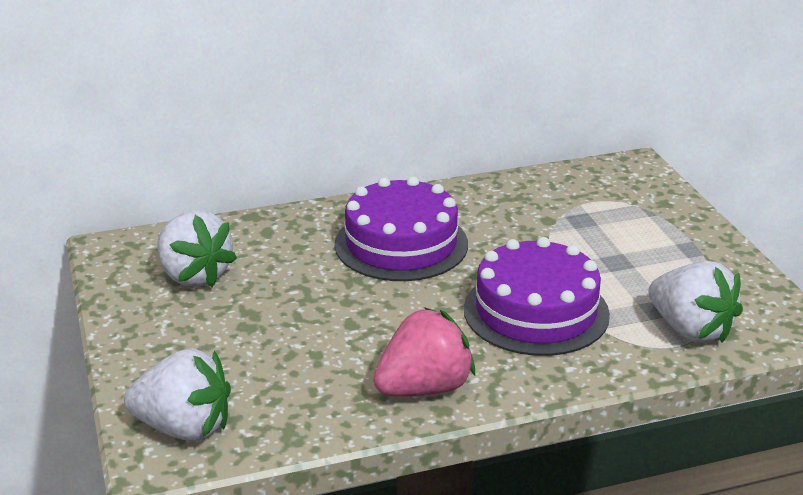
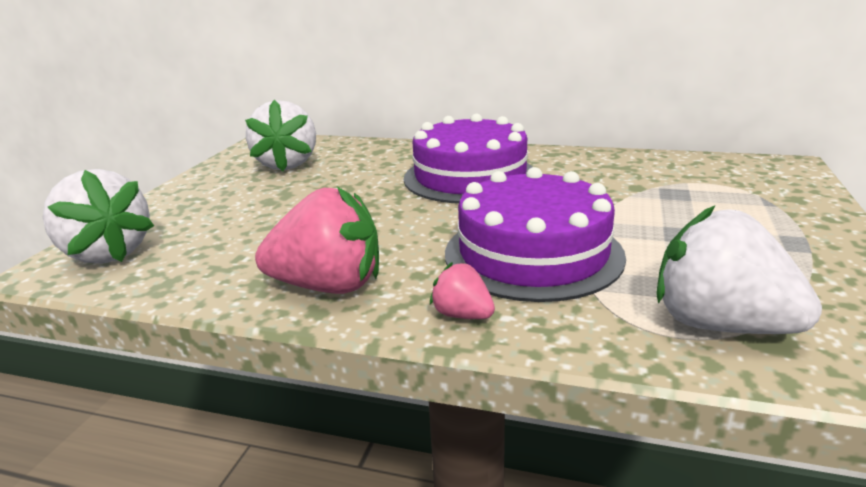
camera: 35 degrees right, 5 degrees down
white strawberry [648,261,743,343] -> white strawberry turned 135 degrees clockwise [656,206,822,334]
none -> pink strawberry [430,262,495,319]

